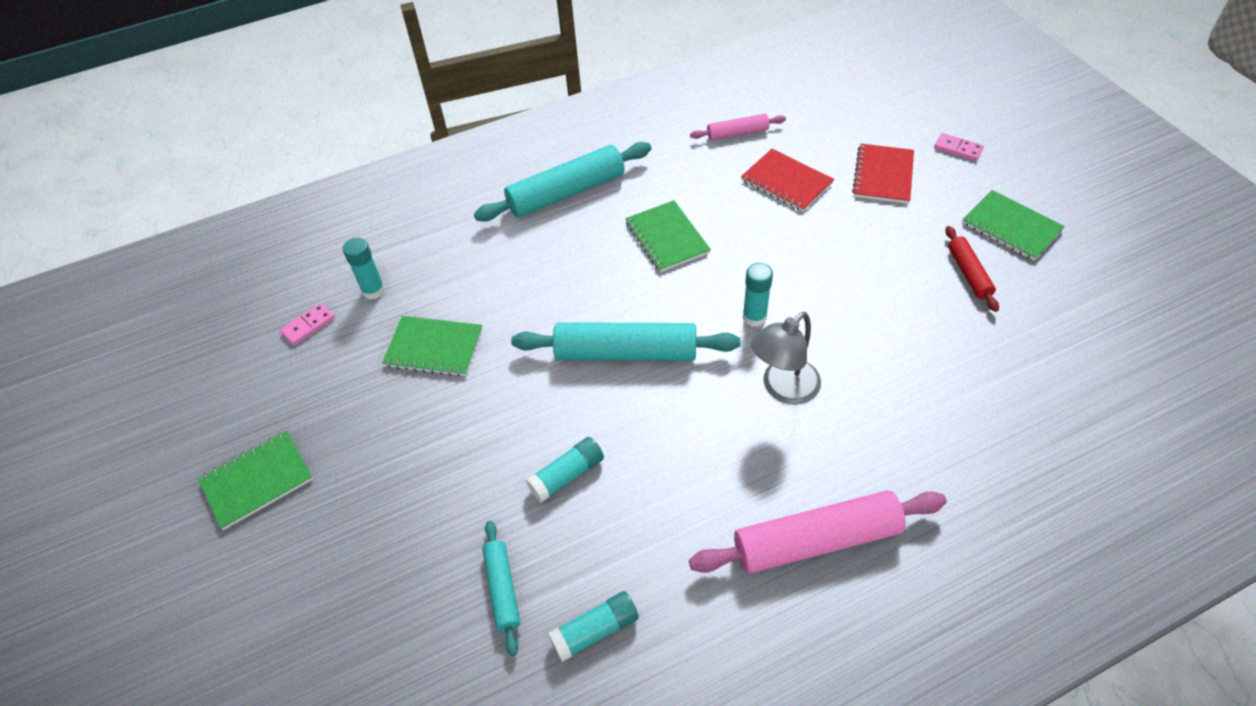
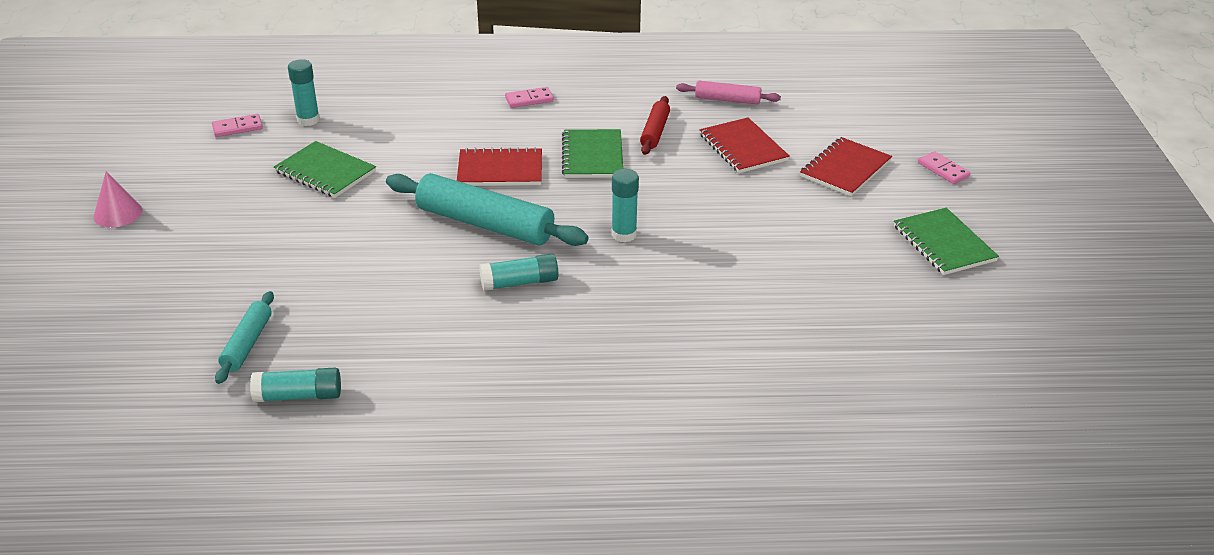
camera: 20 degrees right, 15 degrees down
green notebook [198,430,313,530] -> pink cone [94,172,143,227]
turquoise rolling pin [474,142,651,222] -> pink domino [505,87,554,108]
turquoise glue stick [526,437,604,503] -> turquoise glue stick moved to [479,253,558,291]
pink rolling pin [689,490,947,574] -> none
grey lamp [751,312,821,405] -> none
red rolling pin [945,226,999,312] -> red rolling pin moved to [640,96,670,155]
none -> red notebook [457,147,542,186]

